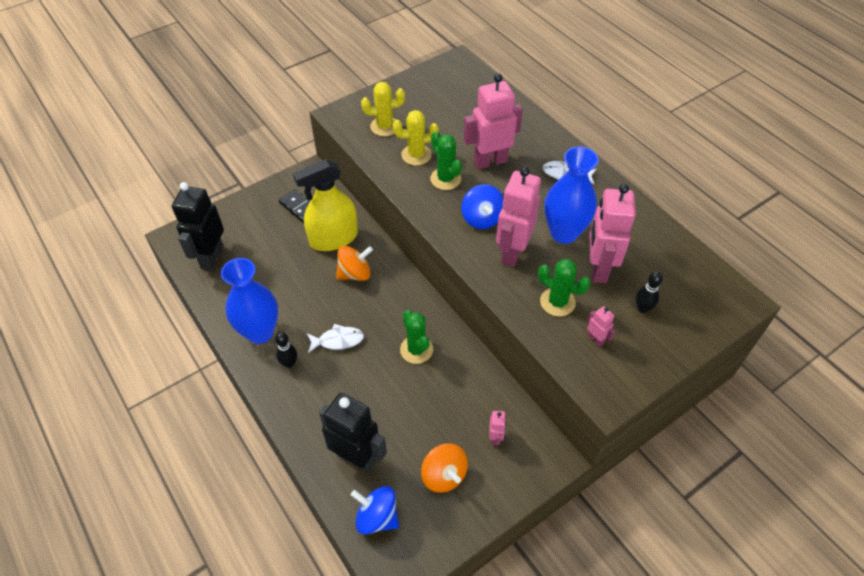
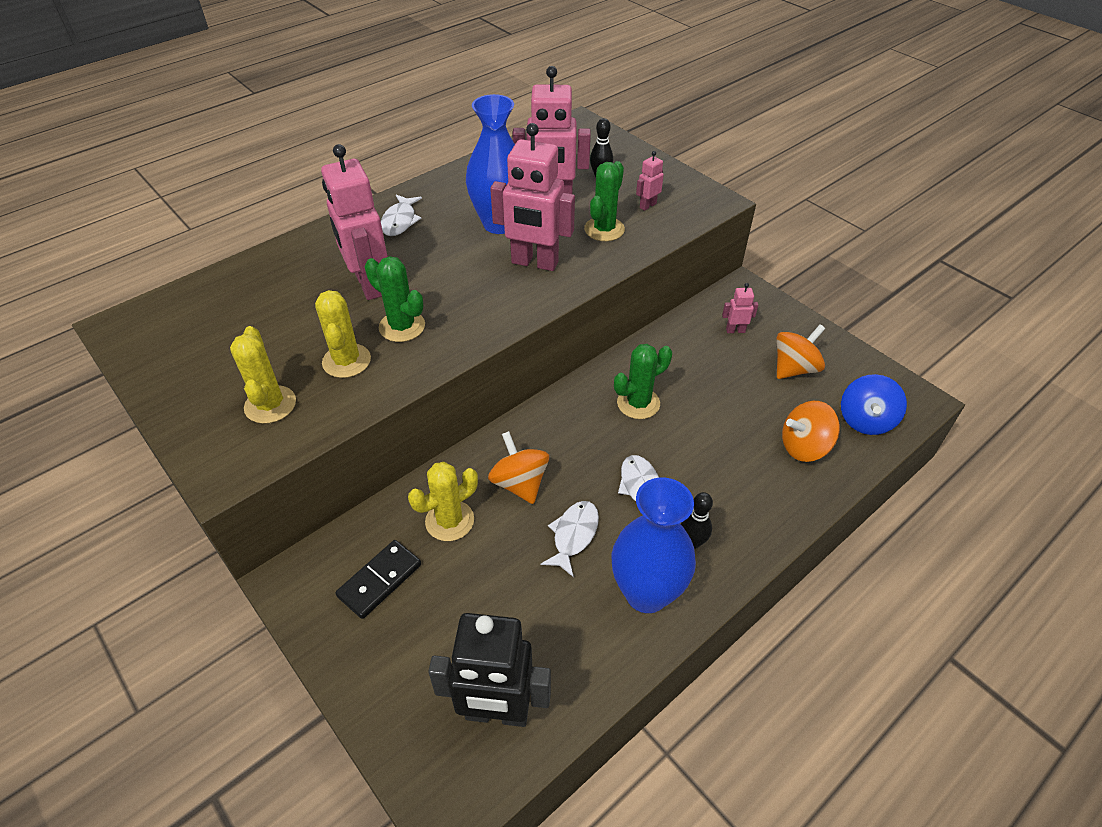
camera: 95 degrees left, 5 degrees down
yellow spray bottle [293,159,358,251] -> yellow cactus [408,462,478,541]
black robot [319,393,387,473] -> orange spinning top [782,401,840,462]
green cactus [430,132,462,190] -> green cactus turned 75 degrees clockwise [365,256,425,342]
blue spinning top [461,184,503,229] -> none
none -> white fish [541,501,599,577]

